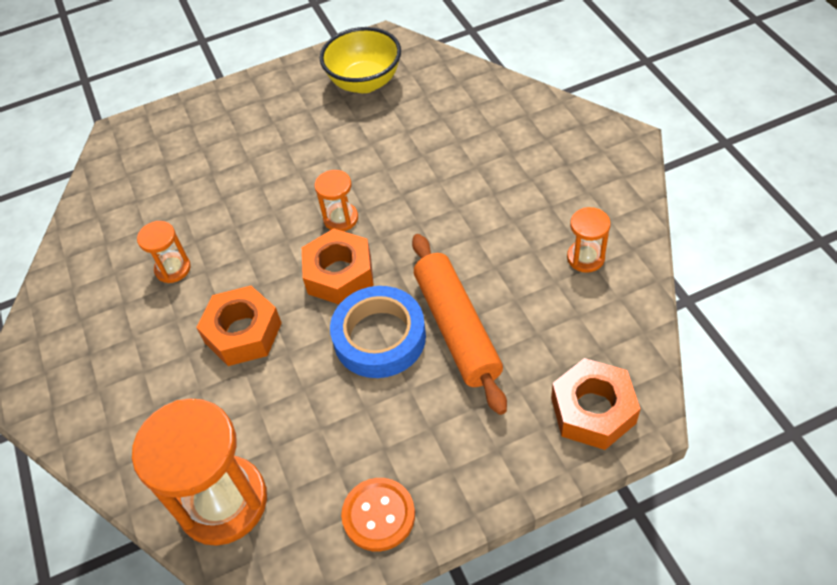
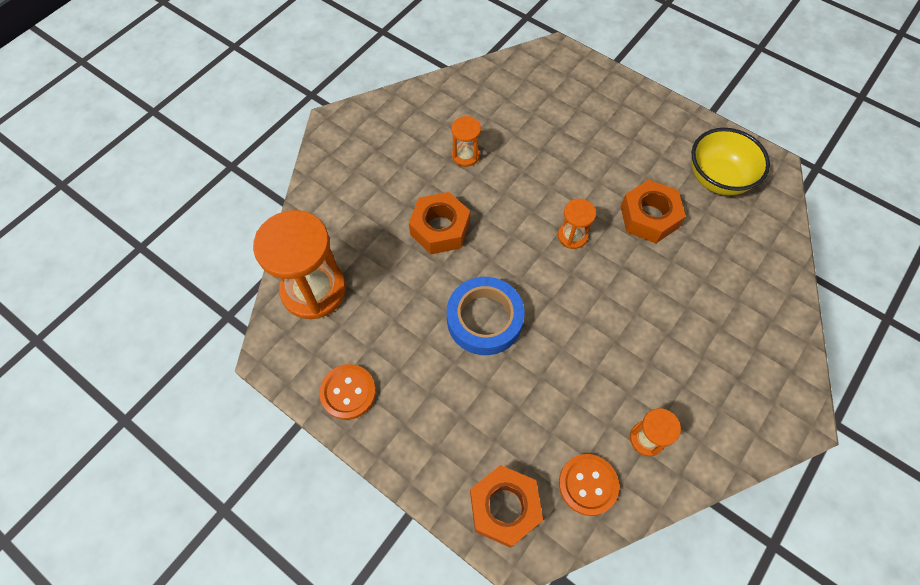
camera: 55 degrees right, 10 degrees up
orange nut [302,228,374,304] -> orange nut moved to [620,180,686,243]
orange rolling pin [412,234,507,415] -> none
none -> orange button [559,454,619,516]

